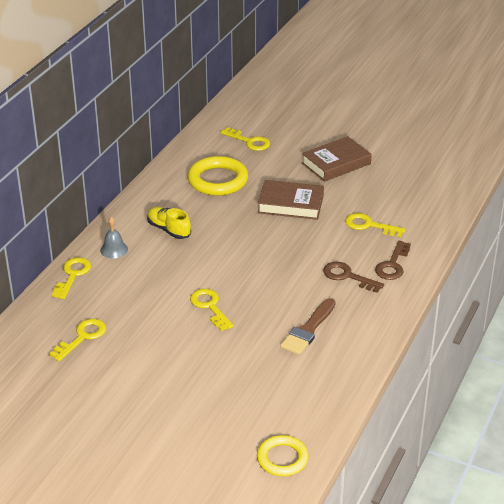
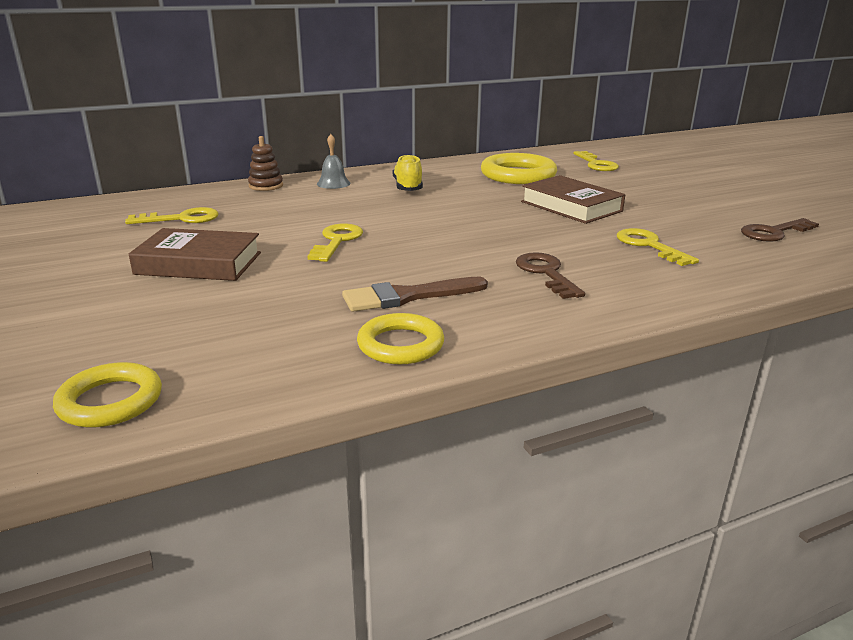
camera: 40 degrees right, 10 degrees down
yellow key [52,257,91,299] -> brown stacking toy [248,136,283,191]
brown book [301,136,372,182] -> brown book moved to [129,228,261,281]
brown key [375,241,411,280] -> brown key moved to [741,218,819,242]
none -> yellow ring [357,313,444,364]

